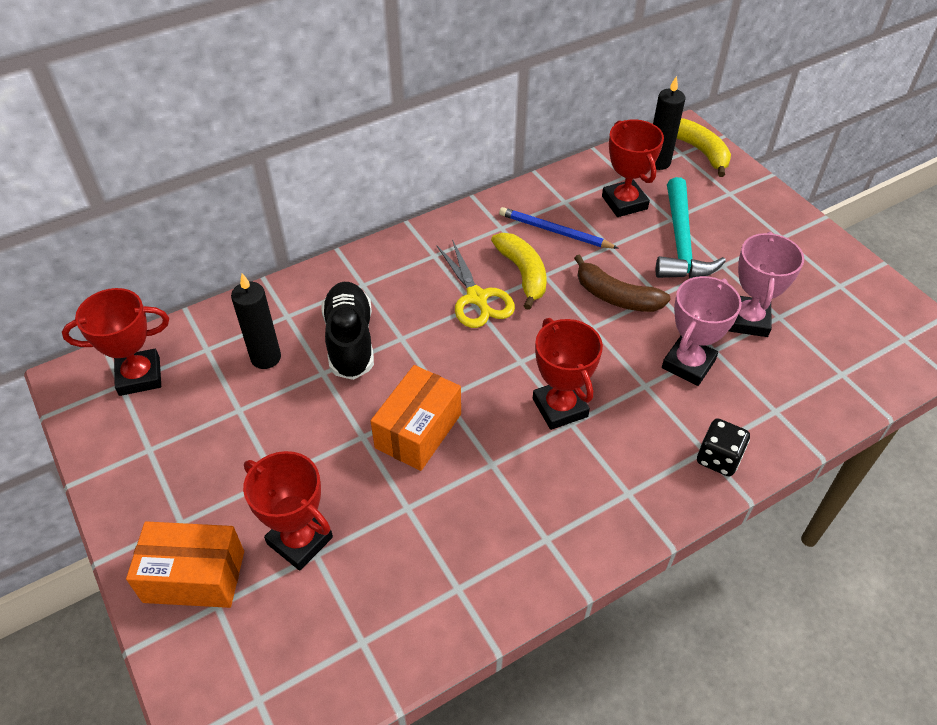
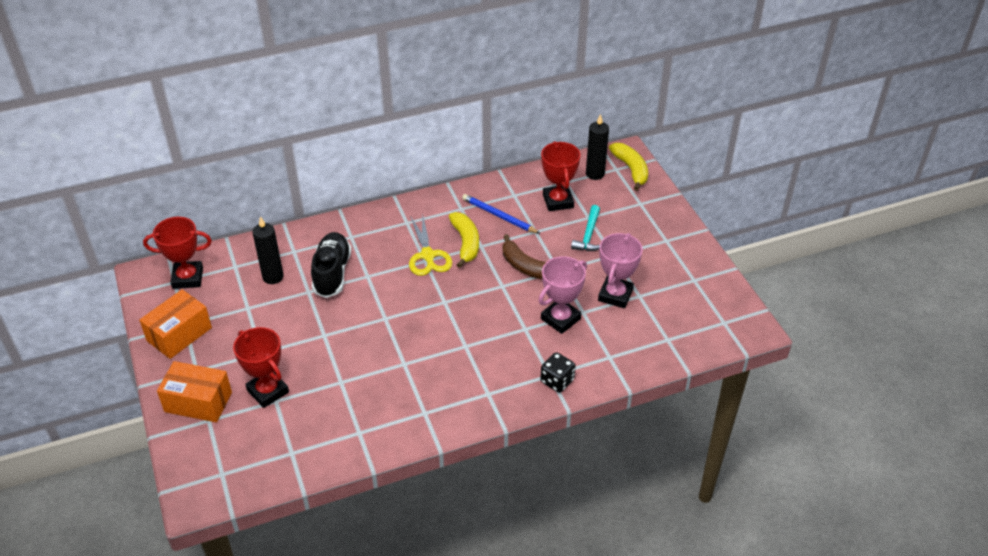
camera: 10 degrees right, 5 degrees down
orange box [371,365,461,471] -> orange box moved to [139,290,212,359]
red trophy [533,318,603,430] -> none
turquoise hammer [656,177,726,278] -> turquoise hammer [571,205,600,251], size x0.63

